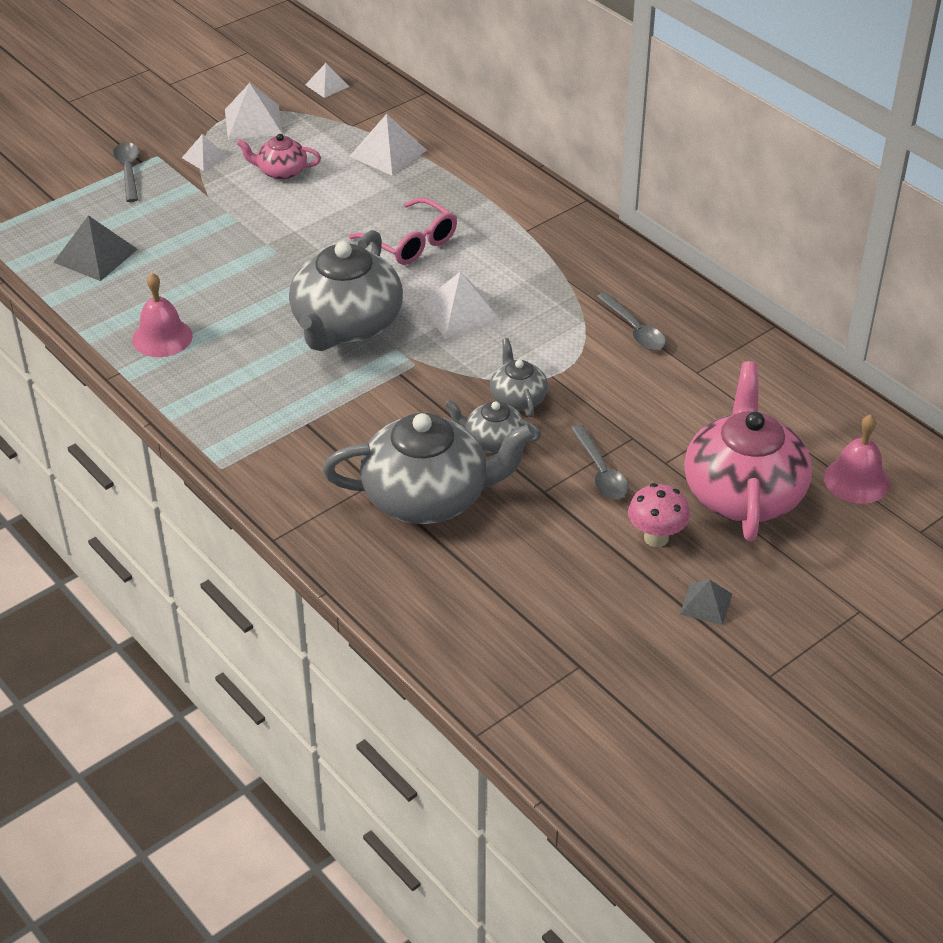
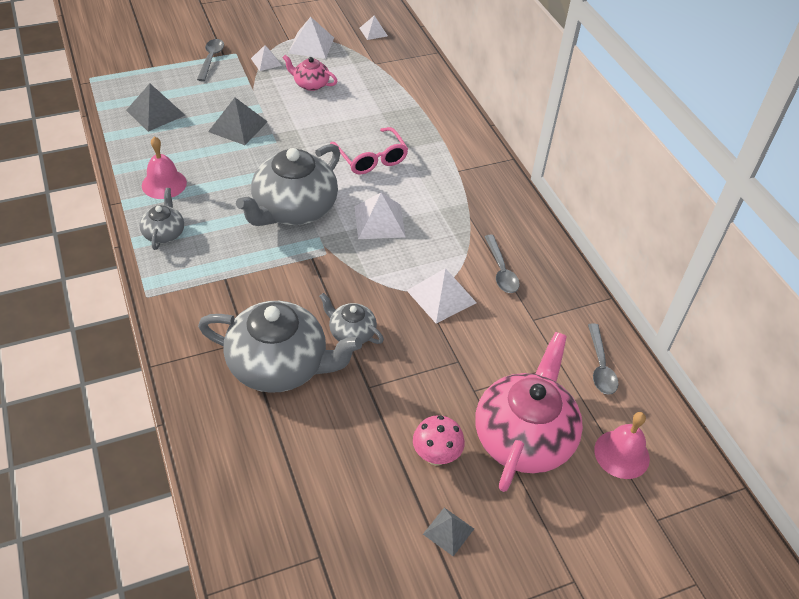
camera: 15 degrees right, 5 degrees up
white pyramid [349,114,427,176] -> white pyramid moved to [406,268,477,324]
grey teapot [490,338,548,417] -> grey teapot moved to [139,188,184,250]
grey spoon [571,425,629,499] -> grey spoon moved to [588,323,619,395]
none -> grey pyramid [208,98,268,145]

